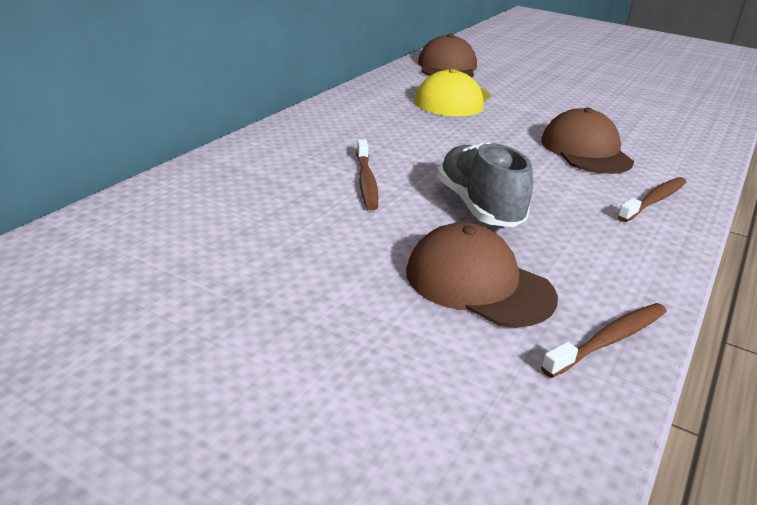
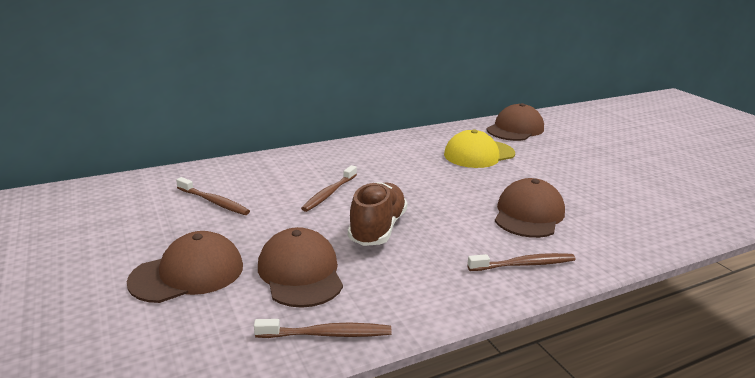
camera: 35 degrees right, 5 degrees down
grey shoe [437,142,533,227] -> brown shoe [348,182,407,246]
none -> brown cap [127,231,243,303]
none -> brown toothbrush [176,177,250,215]

